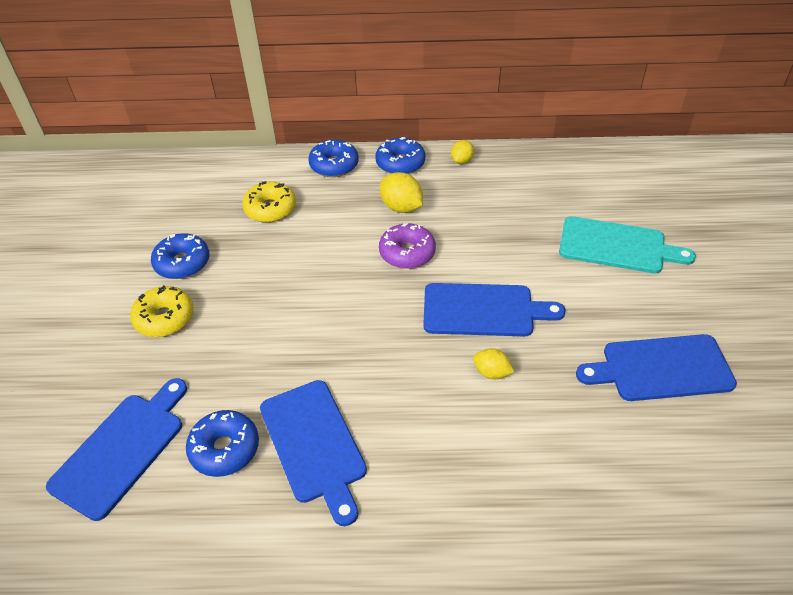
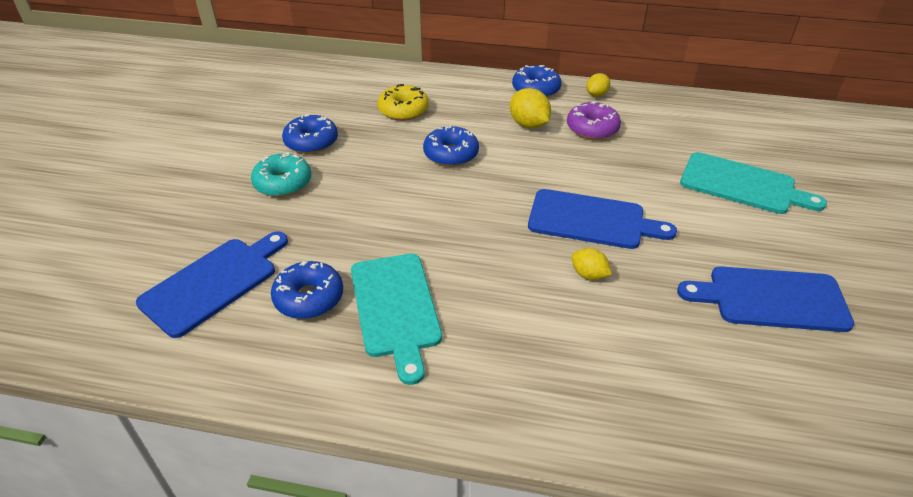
camera: 10 degrees right, 5 degrees down
yellow donut [130,285,194,337] -> turquoise donut [251,152,311,197]
blue cutting board [260,380,367,526] -> turquoise cutting board [351,254,442,385]
blue donut [308,140,359,177] -> blue donut moved to [423,126,479,167]
purple donut [379,223,436,269] -> purple donut moved to [567,101,621,140]

